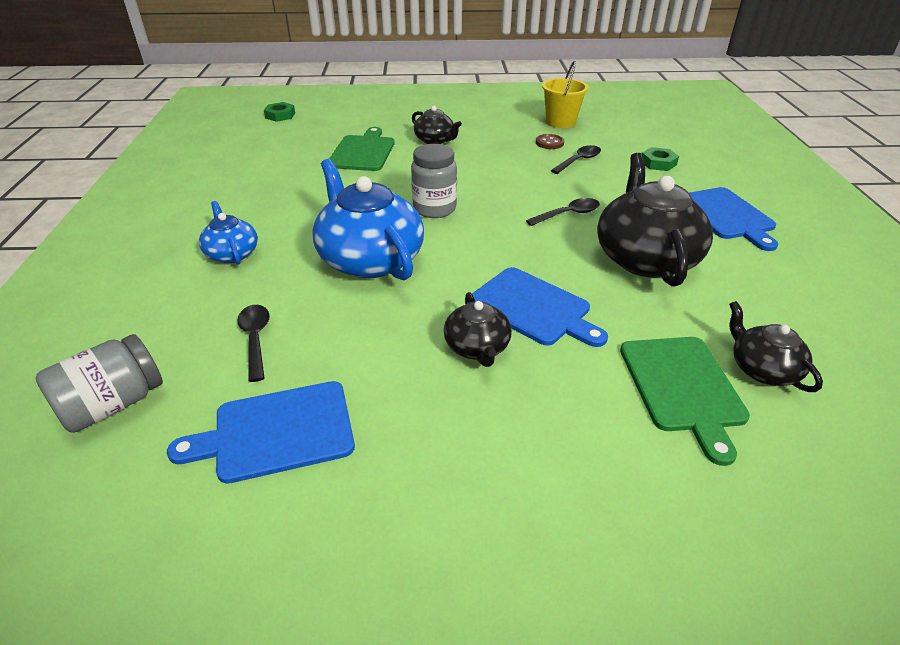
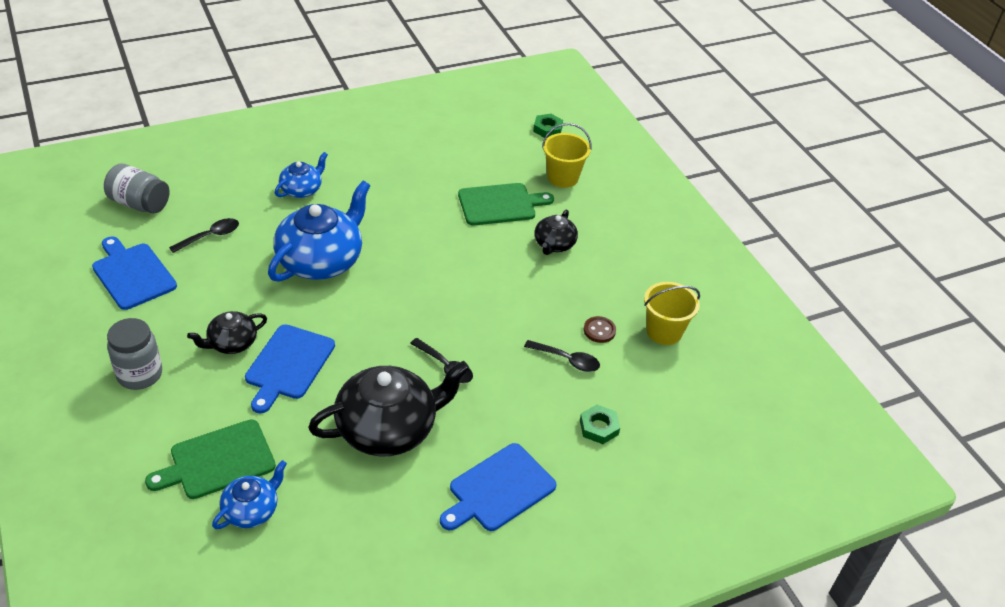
camera: 65 degrees right, 5 degrees up
grey jar [411,144,457,218] -> grey jar moved to [107,318,162,390]
black teapot [729,301,823,392] -> blue teapot [212,460,287,529]
none -> yellow bucket [542,123,592,188]

